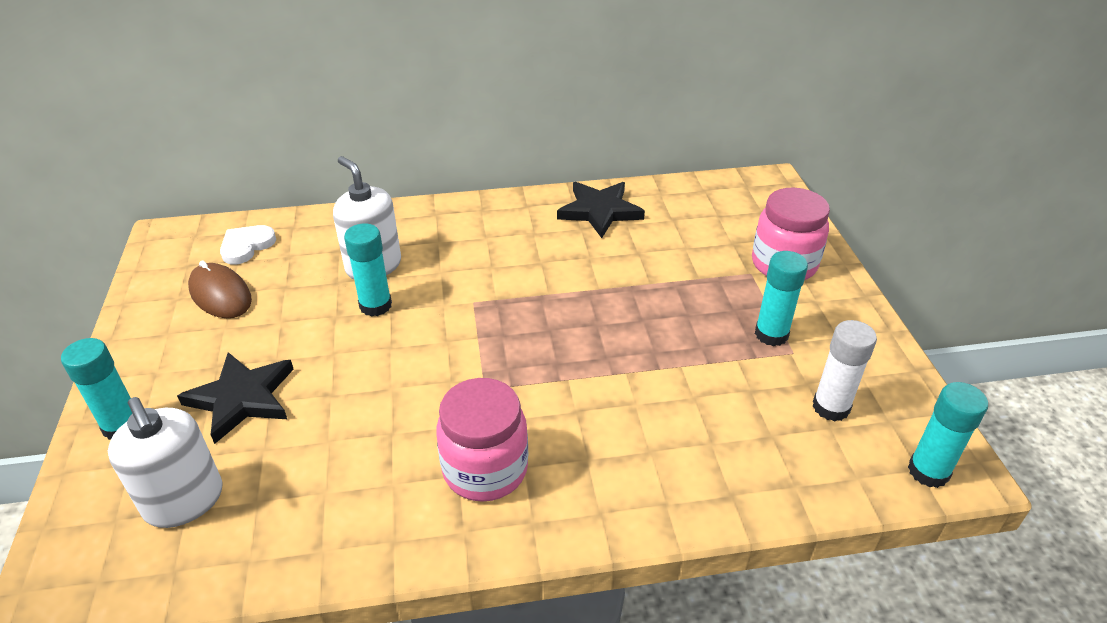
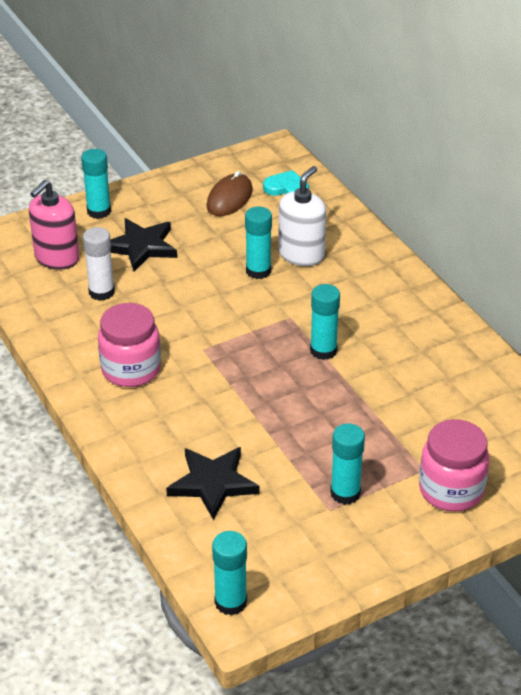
camera: 70 degrees right, 0 degrees up
white soap dispenser [108,397,223,528] -> pink soap dispenser [29,180,79,270]
white heart [220,225,276,265] -> turquoise heart [263,170,309,196]
black star [557,182,645,238] -> black star moved to [166,447,260,520]
white glue stick [812,320,877,422] -> white glue stick moved to [83,227,115,301]
none -> turquoise glue stick [310,284,340,360]

